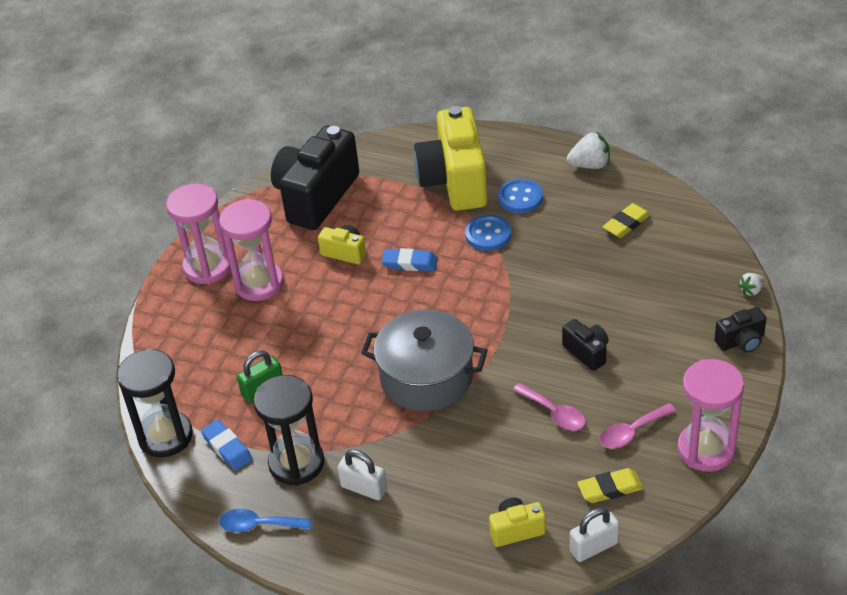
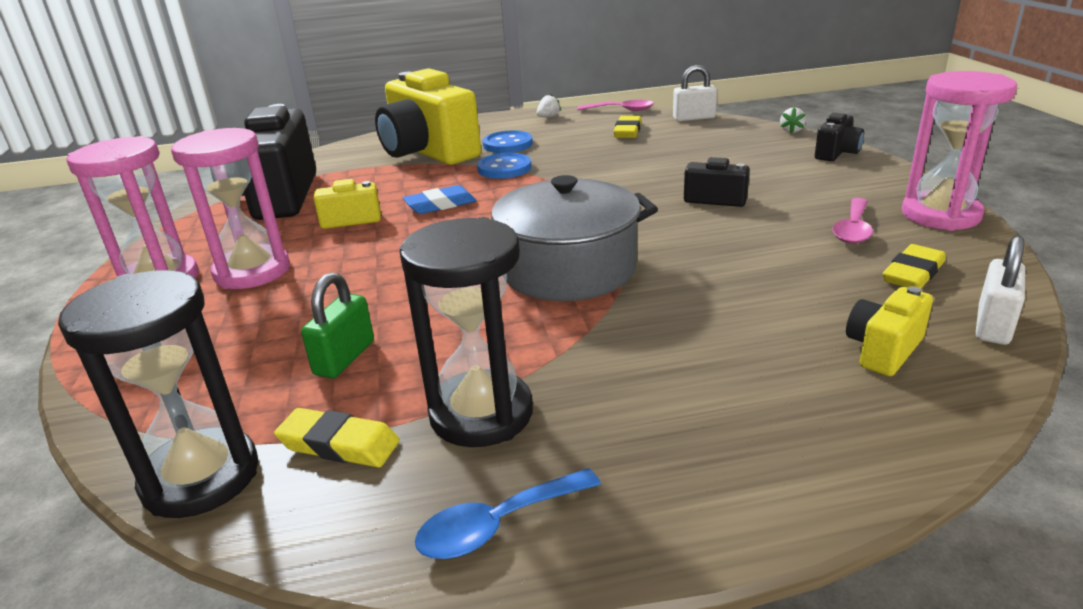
camera: 35 degrees left, 15 degrees down
blue eraser [201,419,253,471] -> yellow eraser [274,408,400,468]
white padlock [337,449,387,500] -> white padlock moved to [673,65,717,121]
pink spoon [513,383,586,430] -> pink spoon moved to [577,100,654,111]
white strawberry [567,131,610,169] -> white strawberry [537,94,561,117], size x0.58

